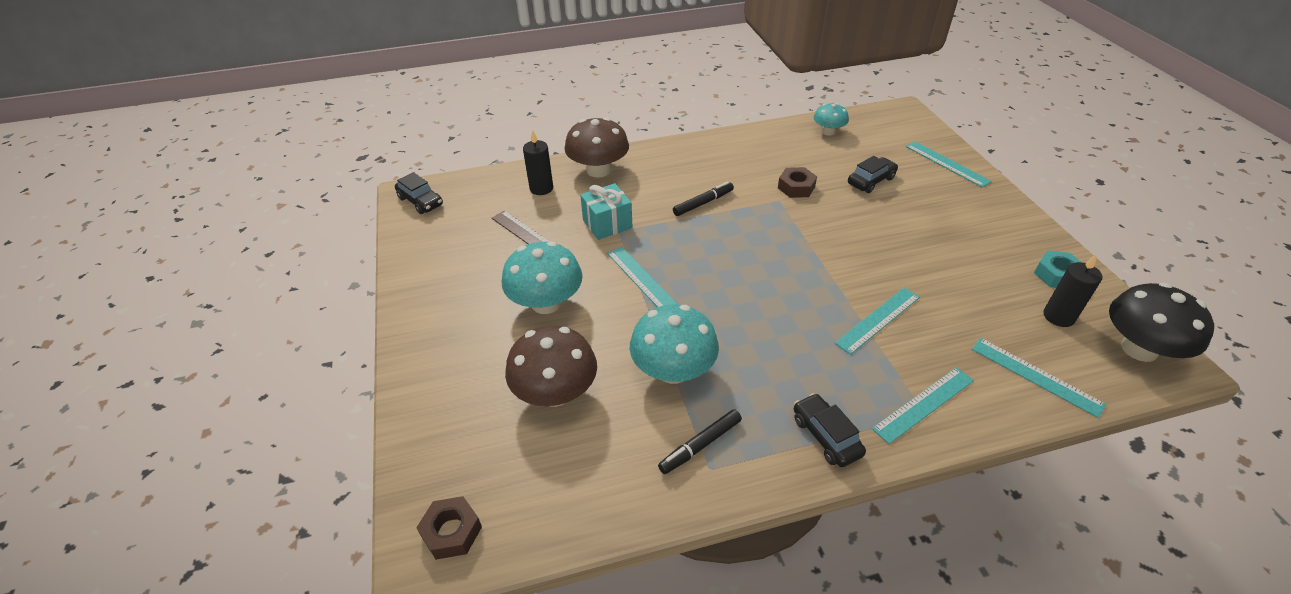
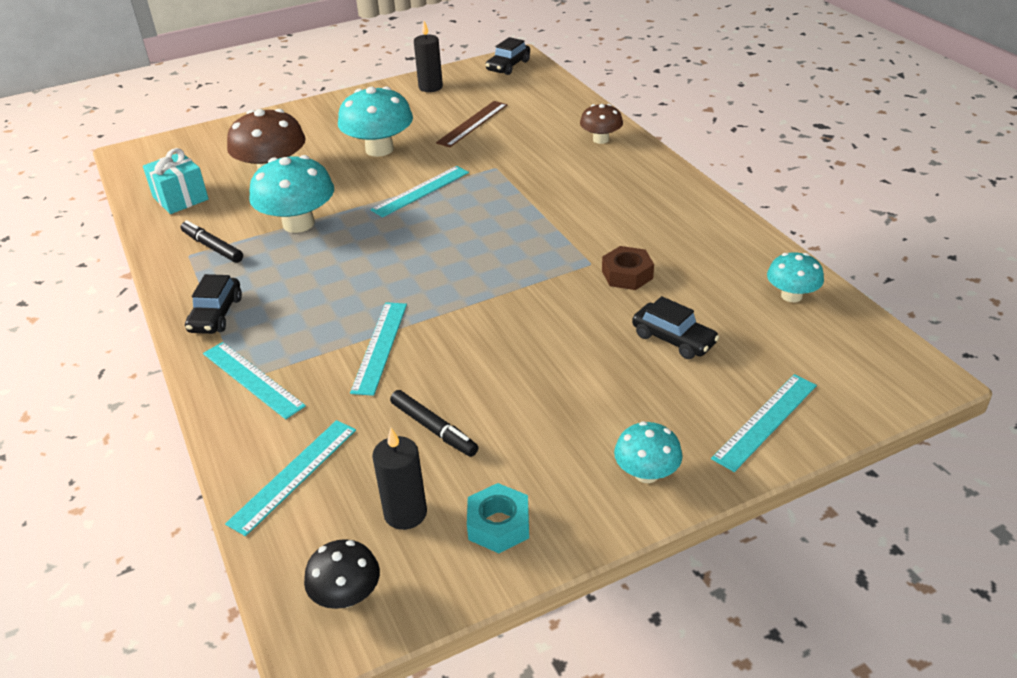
camera: 80 degrees right, 5 degrees down
brown nut [416,496,482,560] -> none
black candle [523,130,553,195] -> black candle moved to [414,21,443,92]
brown mushroom [565,117,629,178] -> brown mushroom [580,104,623,144], size x0.58
turquoise gift [580,183,633,240] -> turquoise gift moved to [143,148,209,214]
black marker [673,182,734,216] -> black marker moved to [390,390,478,457]
black car [794,393,866,467] -> black car turned 135 degrees clockwise [185,274,242,334]
turquoise ruler [835,288,920,355] -> turquoise ruler turned 60 degrees clockwise [350,302,407,396]
black mushroom [1109,283,1214,362] -> black mushroom [304,539,380,609], size x0.58
none -> turquoise mushroom [614,421,683,483]

